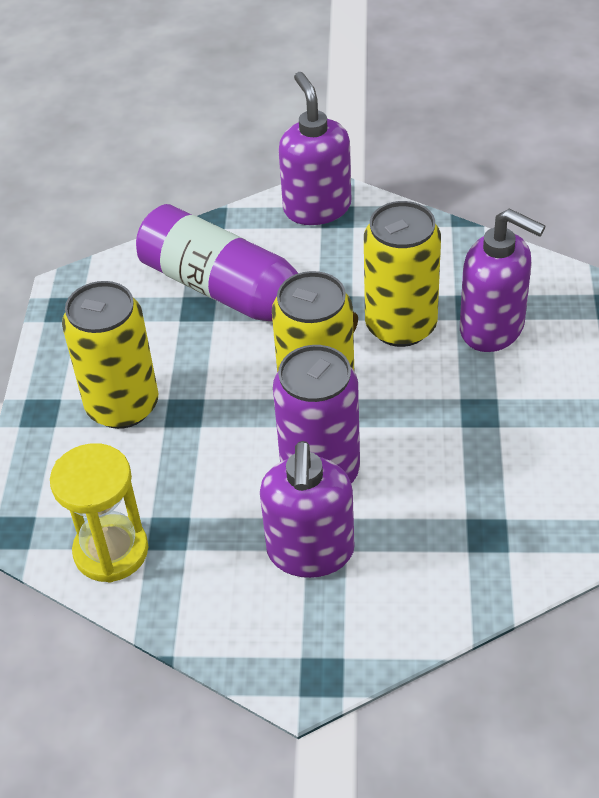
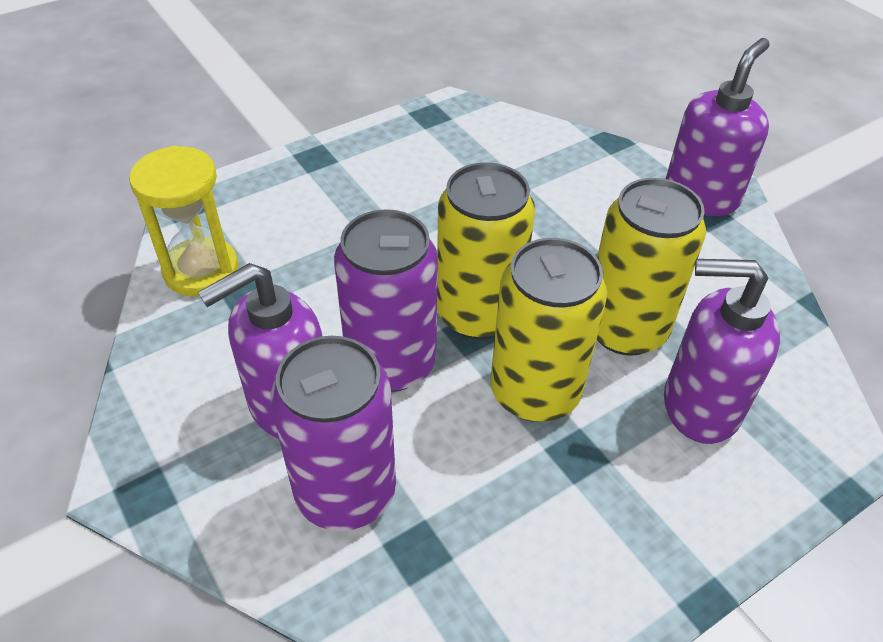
camera: 50 degrees right, 0 degrees up
yellow can [62,281,158,429] -> yellow can moved to [491,238,607,422]
purple bottle [136,204,358,333] -> none
purple soap dispenser [460,208,546,352] -> purple soap dispenser turned 105 degrees clockwise [664,259,780,444]
none -> purple can [270,336,396,531]

